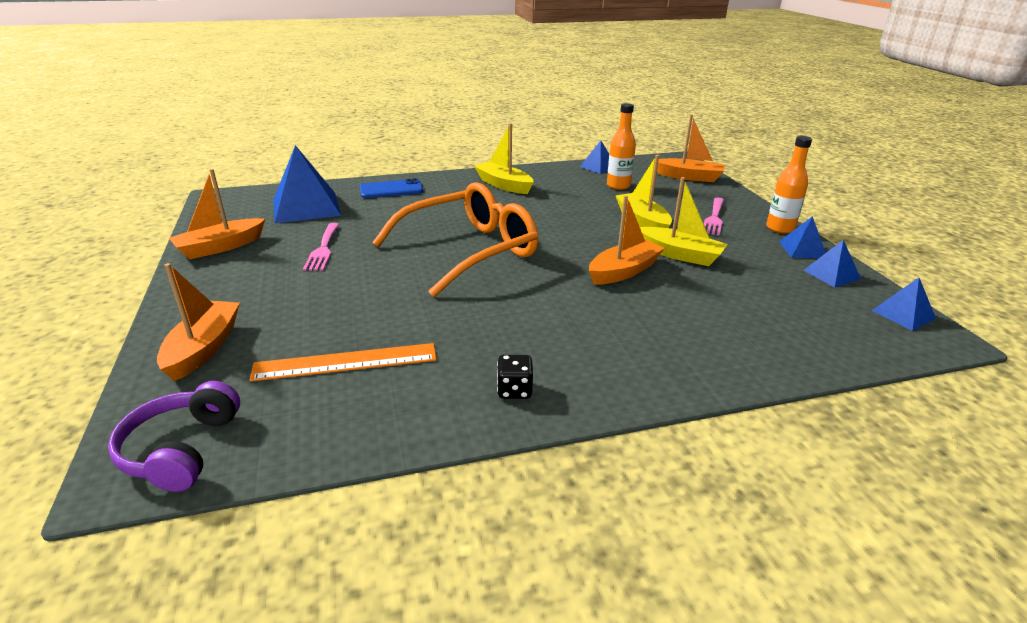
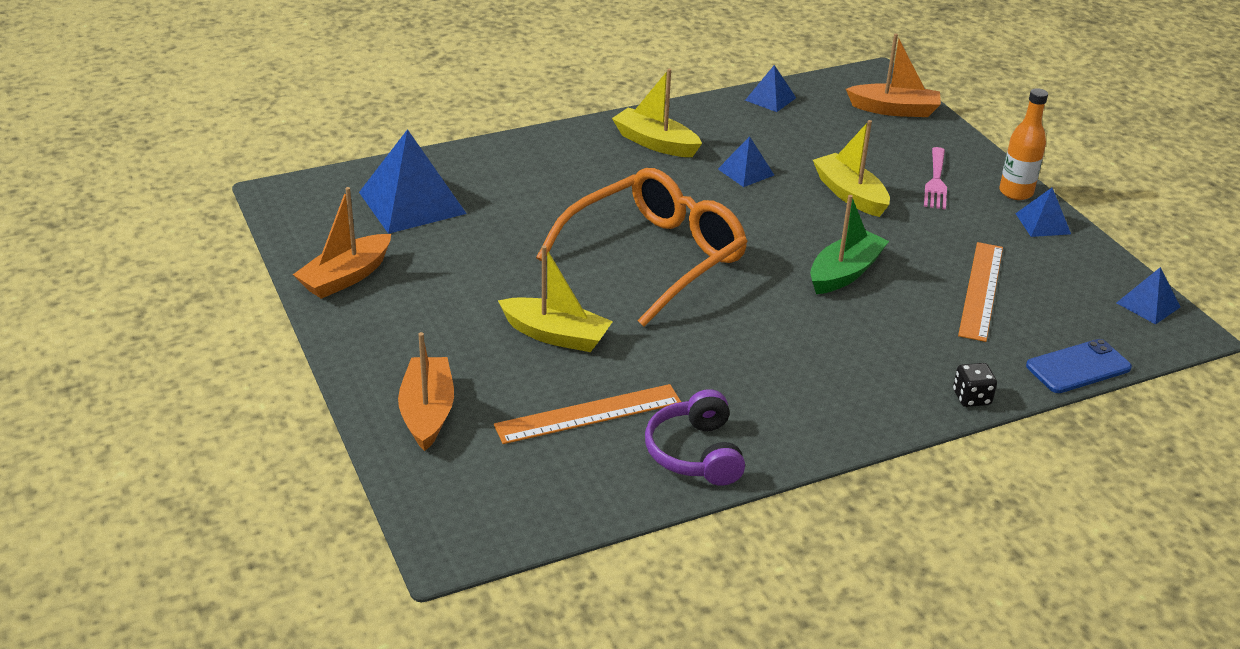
camera: 10 degrees left, 5 degrees up
purple headphones [108,381,240,492] -> purple headphones moved to [645,389,745,486]
pink fork [303,223,340,271] -> none
blue phone [360,178,423,198] -> blue phone moved to [1026,339,1132,393]
black dice [497,355,533,399] -> black dice moved to [953,363,997,407]
orange boat [589,195,665,285] -> green boat [810,195,889,294]
orange bottle [607,103,636,190] -> none
yellow boat [640,177,728,266] -> yellow boat moved to [498,245,613,352]
blue pyramid [803,240,861,288] -> blue pyramid moved to [718,136,774,187]
none -> orange ruler [958,242,1003,342]

